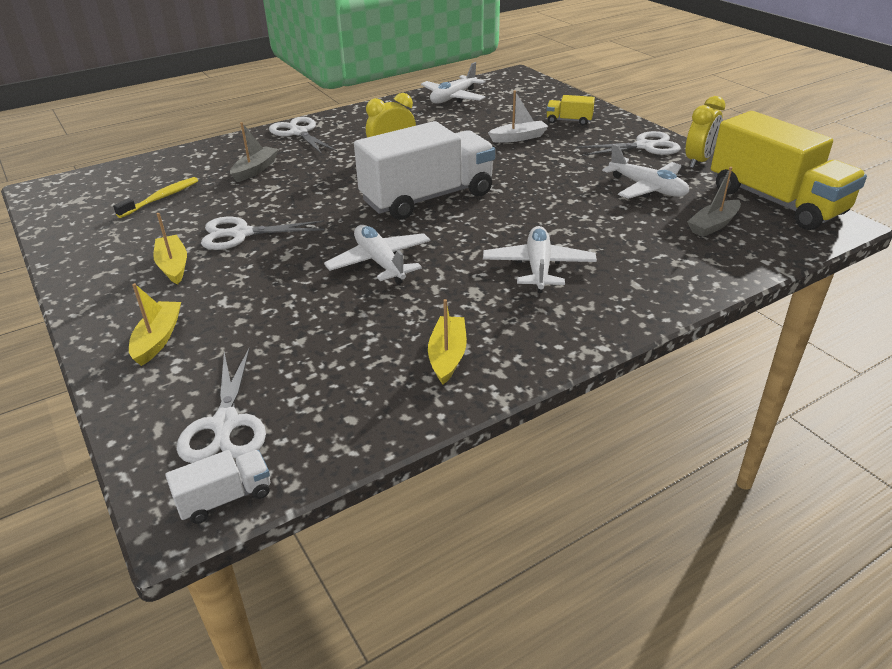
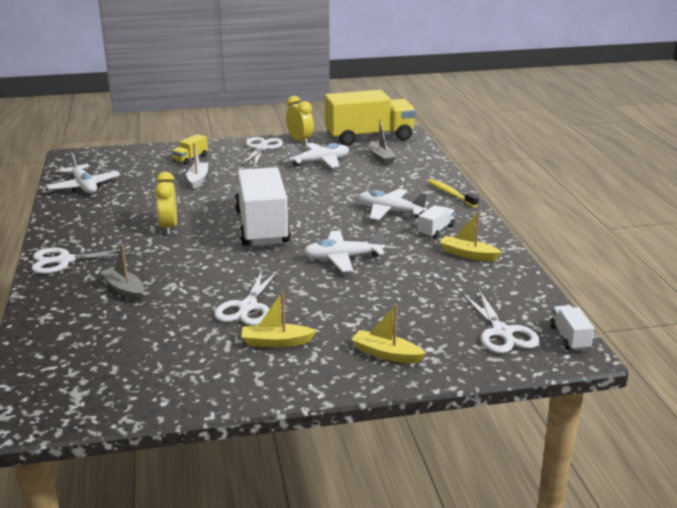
camera: 70 degrees left, 10 degrees down
yellow toothbrush [113,177,198,218] -> yellow toothbrush moved to [428,179,479,207]
white scissors [177,347,266,463] -> white scissors turned 60 degrees clockwise [462,290,540,353]
none -> white truck [418,205,455,239]

